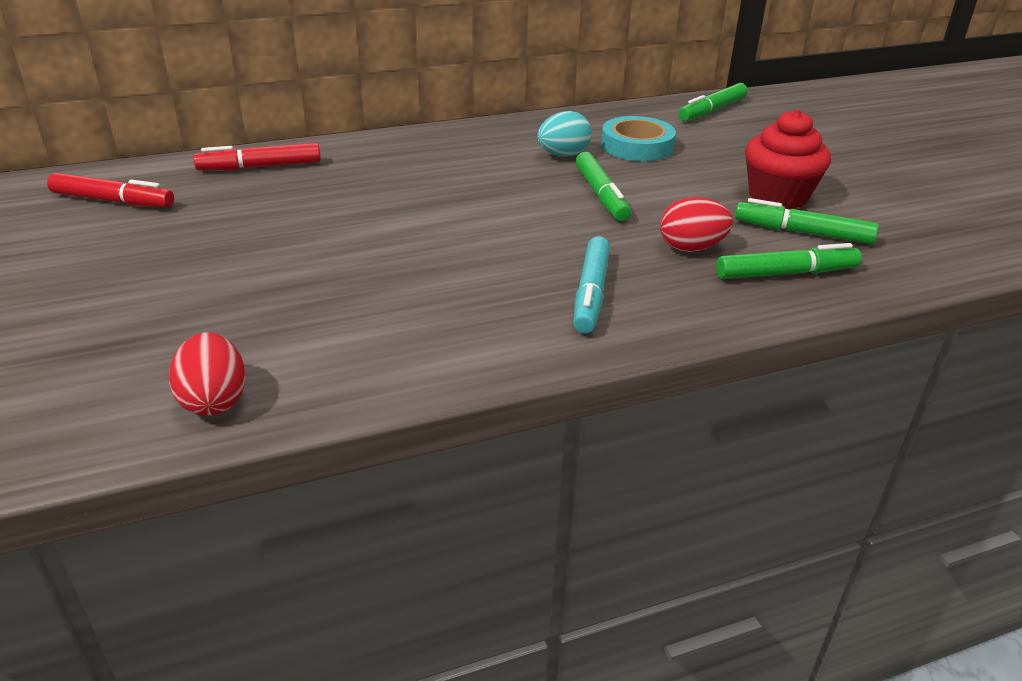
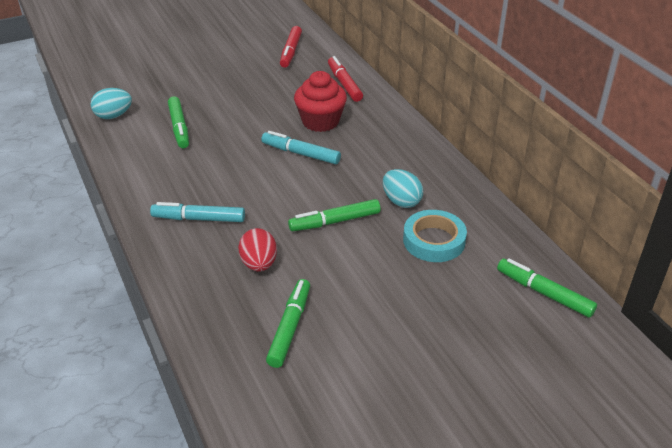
camera: 85 degrees right, 5 degrees up
red egg [169,332,246,416] -> turquoise egg [90,88,132,119]
green marker [716,243,862,279] -> green marker moved to [168,96,189,148]
red cupcake [745,109,831,209] -> red cupcake moved to [294,71,347,132]
none -> turquoise marker [261,131,341,164]

